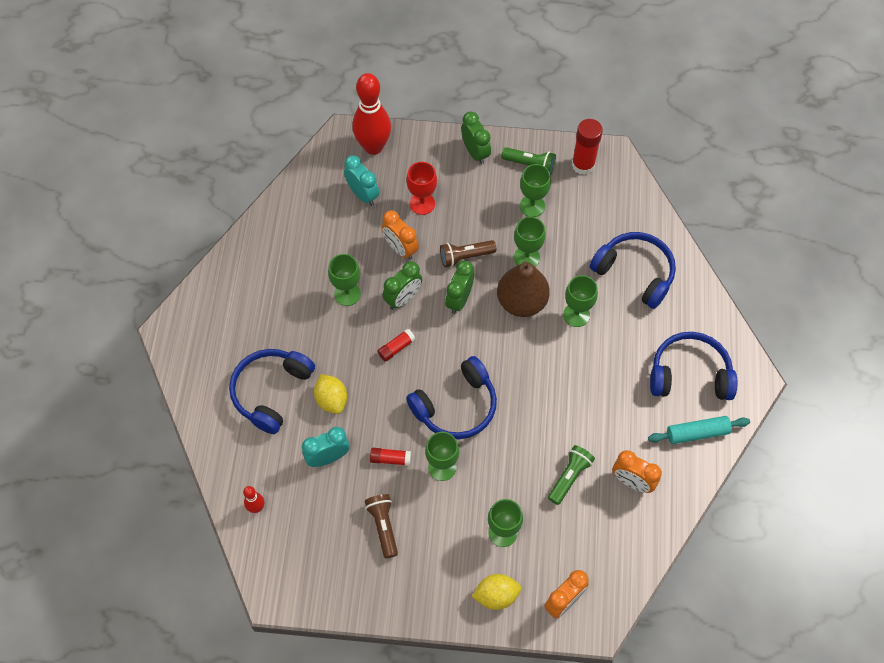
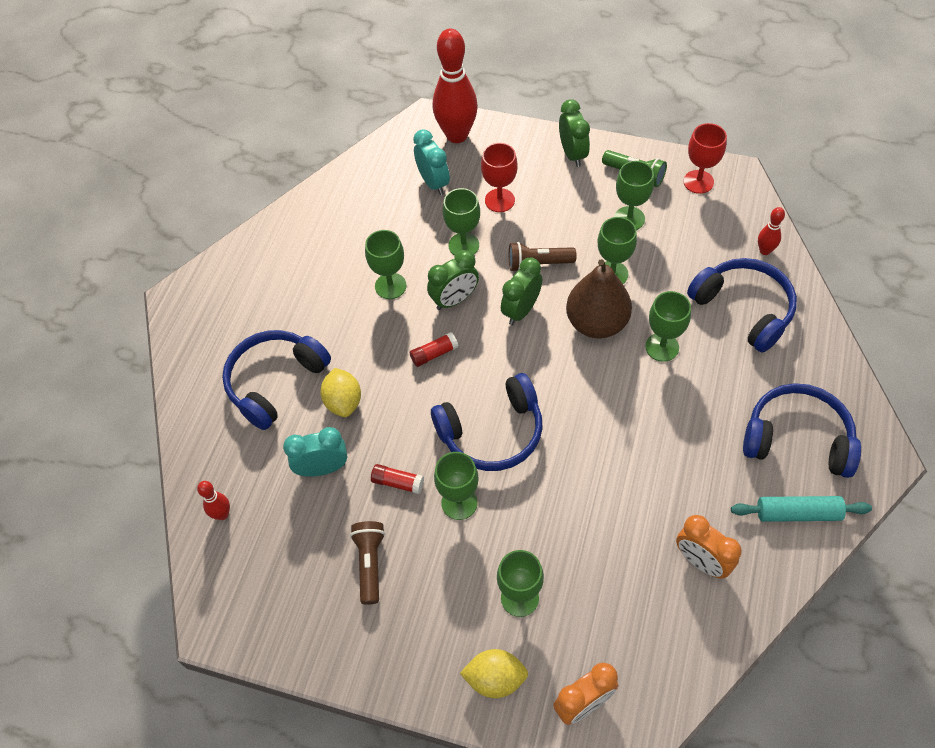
camera: 15 degrees right, 5 degrees down
orange clock [382,210,419,260] -> green goblet [443,188,480,256]
green flashlight [548,445,595,505] -> none
red glue stick [572,119,603,175] -> red goblet [684,123,727,194]
none -> red bowling pin [758,207,785,255]

